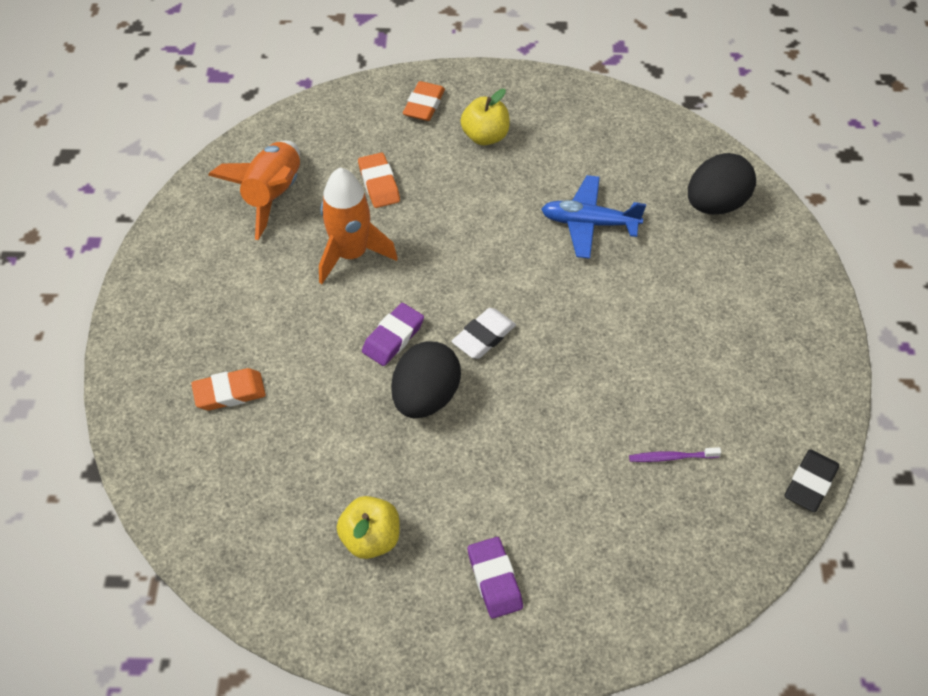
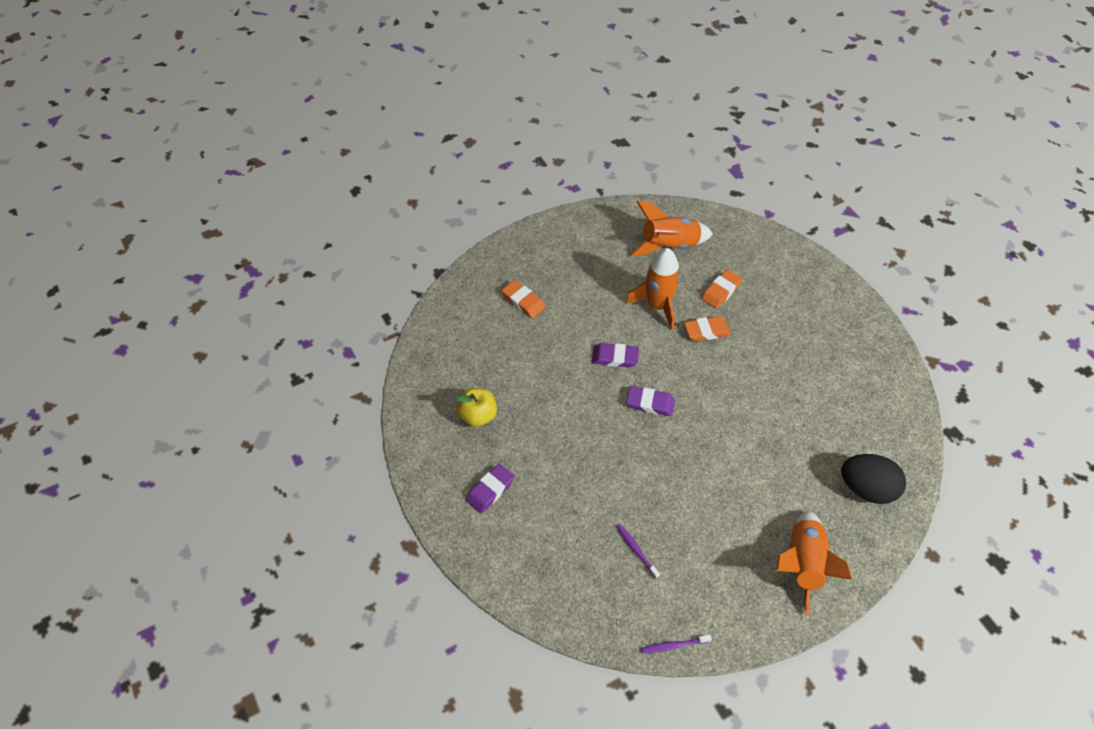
camera: 60 degrees right, 0 degrees up
black egg [391,341,461,418] -> none
orange eraser [403,81,445,121] -> orange eraser moved to [684,316,731,341]
white eraser [452,308,516,359] -> purple eraser [626,386,675,416]
yellow apple [460,89,510,145] -> none
blue plane [541,175,646,259] -> none
black eraser [784,449,839,512] -> purple toothbrush [641,635,711,654]
none -> orange rocket [776,511,852,616]

